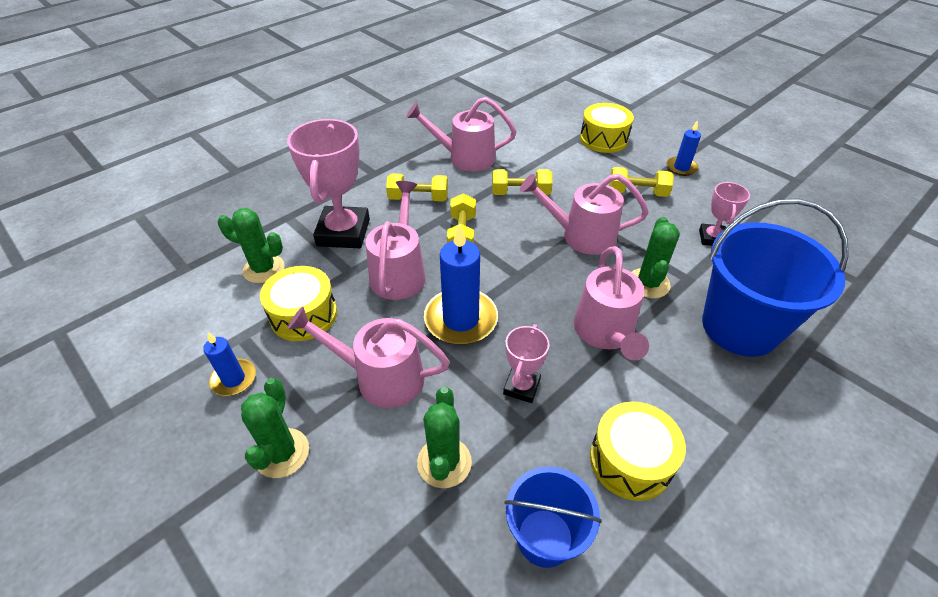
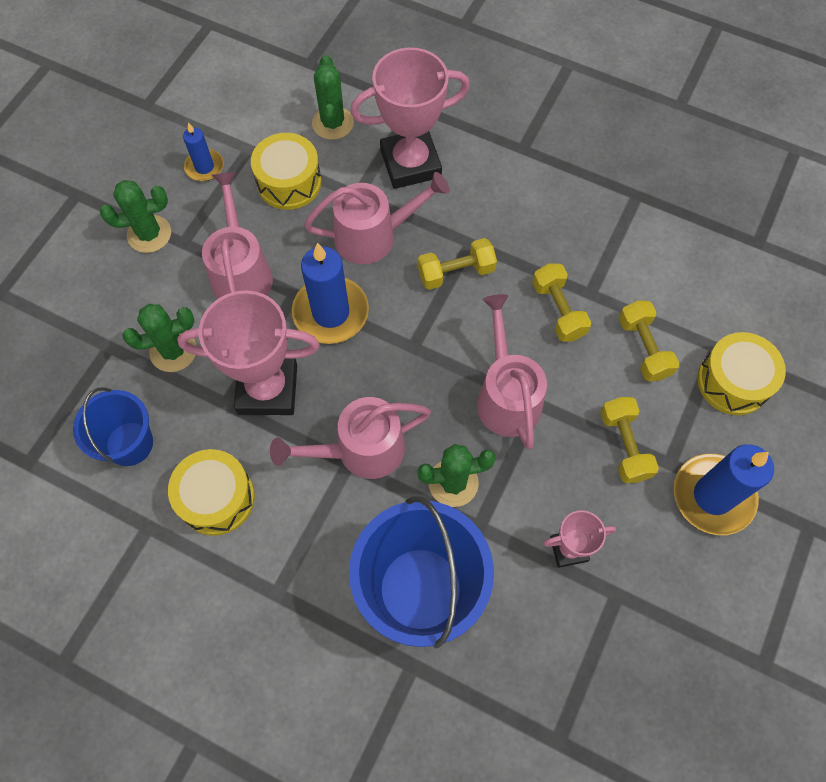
camera: 70 degrees right, 20 degrees up
yellow dumbbell [386,173,448,202] -> yellow dumbbell moved to [619,300,680,381]
pink watering can [406,97,516,171] -> none
pink trophy [503,324,550,403] -> pink trophy [177,290,320,415], size x1.92
blue candle [666,120,701,176] -> blue candle [674,444,774,535], size x1.80

